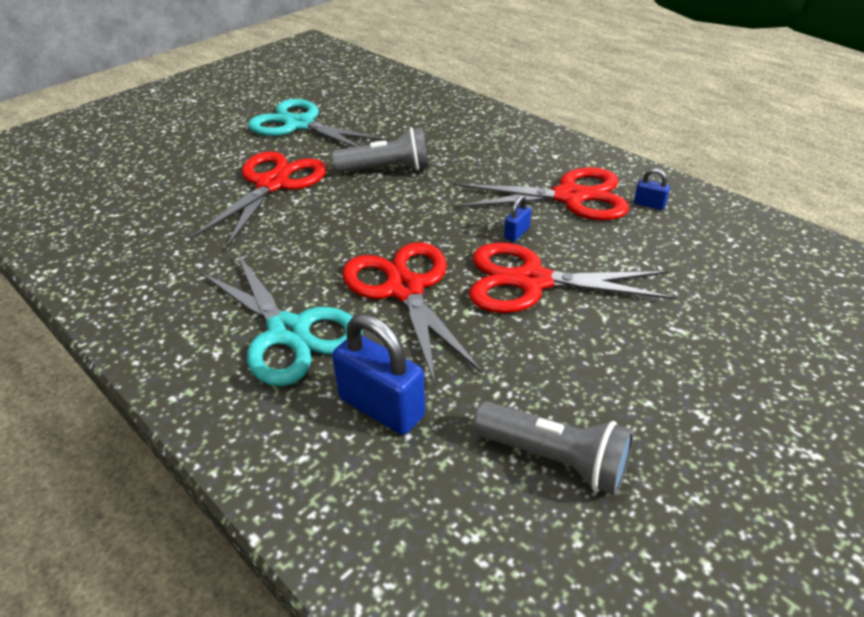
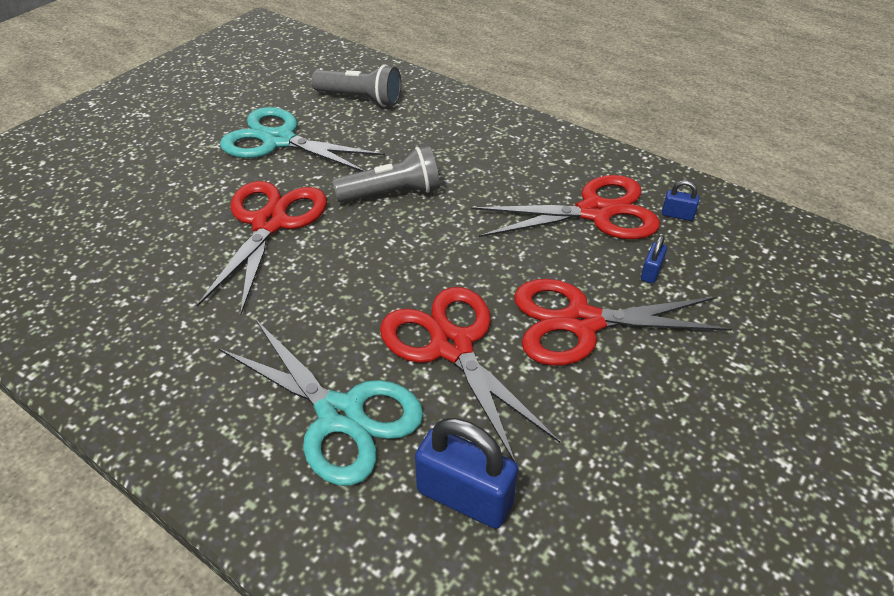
camera: 10 degrees left, 5 degrees up
grey flashlight [472,401,634,495] -> grey flashlight moved to [311,65,402,106]
blue padlock [504,195,531,242] -> blue padlock moved to [641,235,667,284]

